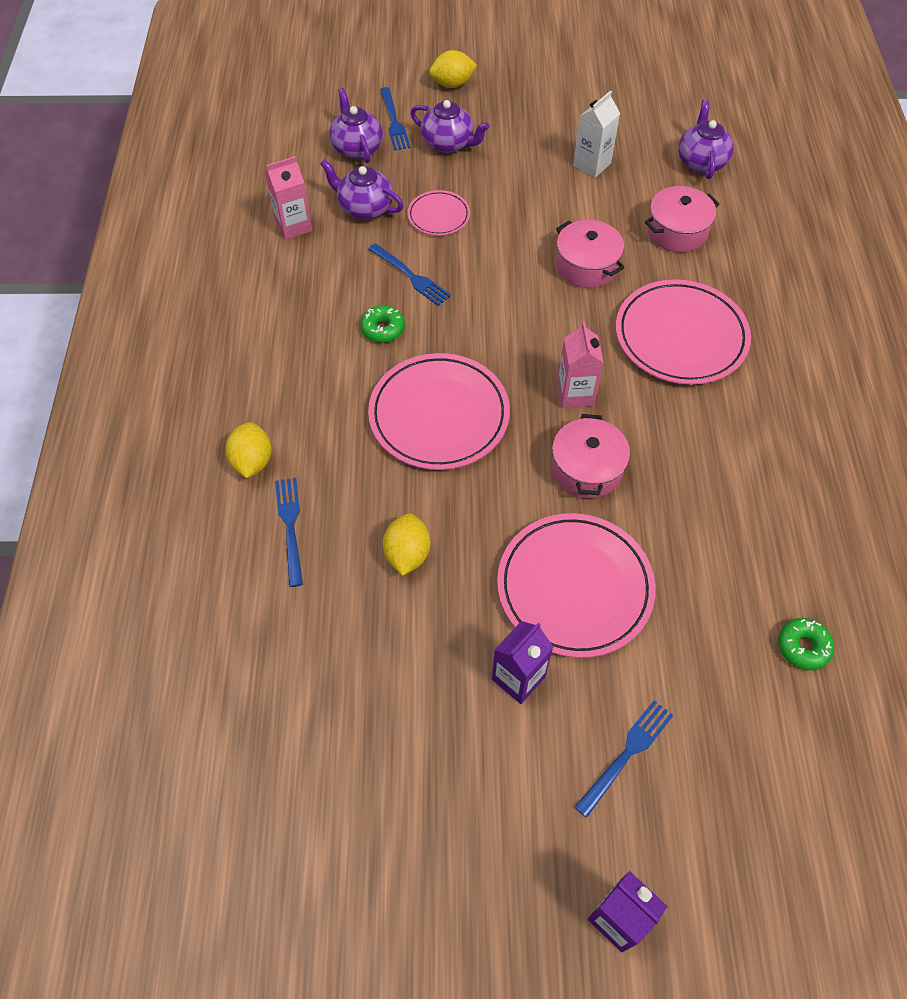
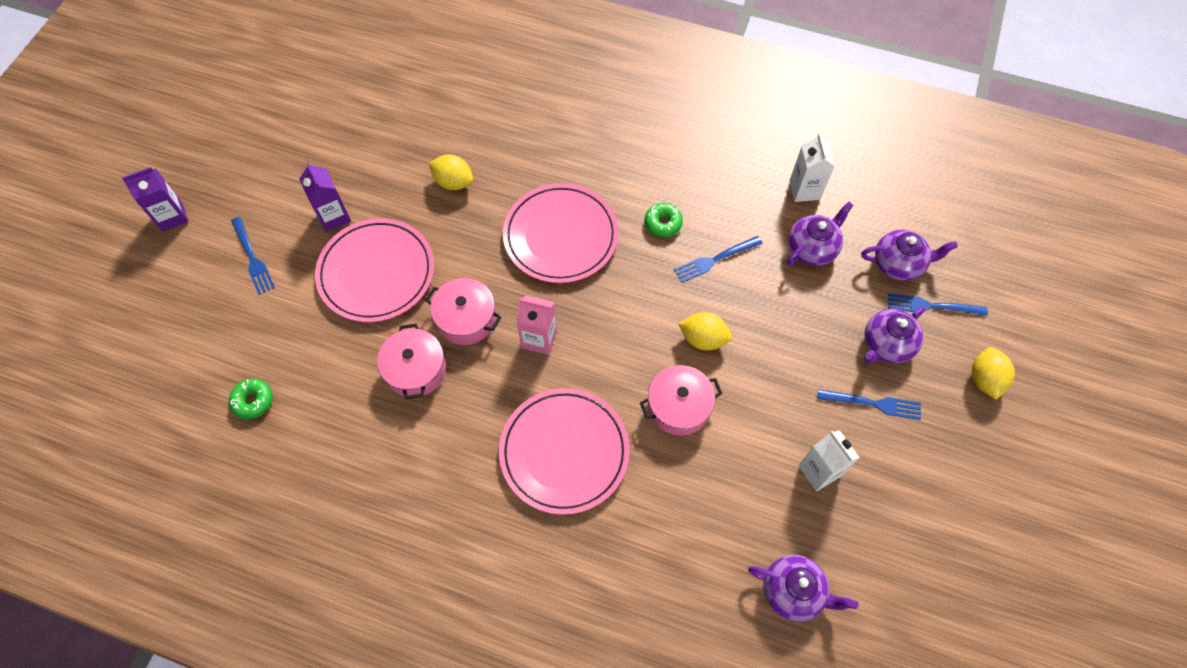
camera: 110 degrees right, 5 degrees up
yellow lemon [225,422,272,478] -> yellow lemon moved to [678,312,732,351]
pink carton [265,156,312,240] -> white carton [789,133,835,202]
blue fork [275,478,303,587] -> blue fork moved to [817,389,921,420]
pink plate [407,190,470,236] -> none
pink pot [645,186,719,252] -> pink pot moved to [377,323,446,399]

